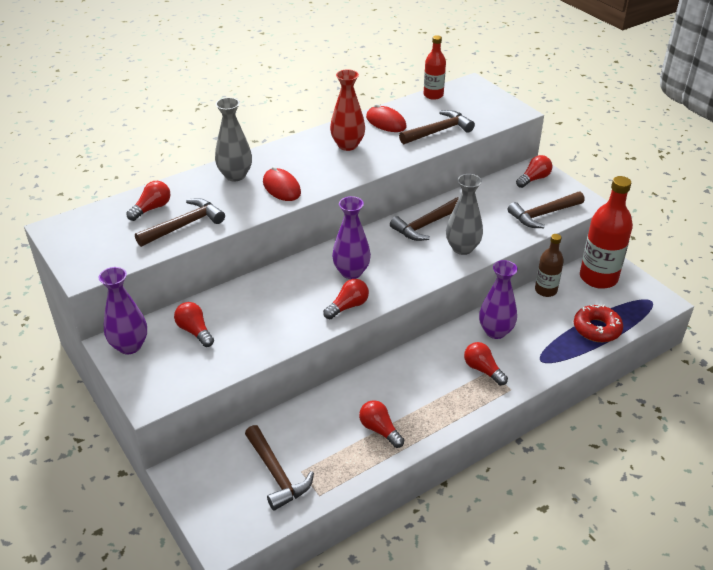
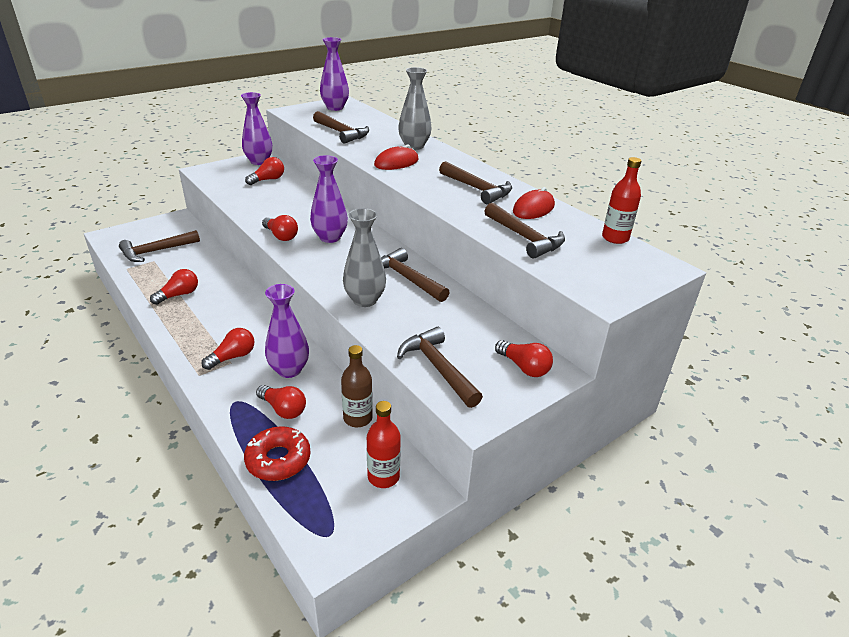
camera: 85 degrees right, 5 degrees down
red light bulb [126,181,171,221] -> red light bulb moved to [256,385,306,419]
red vase [330,69,365,151] -> brown hammer [439,161,512,204]
red bottle [580,176,633,289] -> red bottle [367,401,401,488], size x0.58
none -> purple vase [320,37,349,111]

